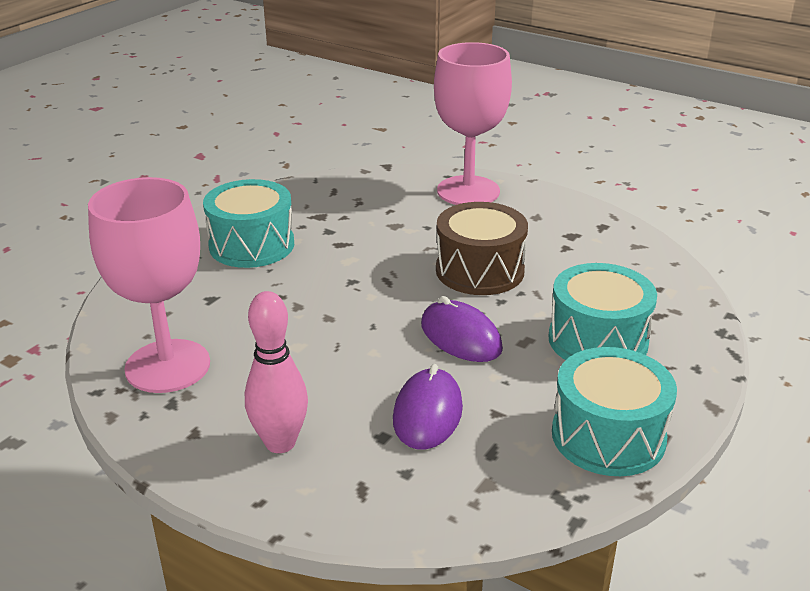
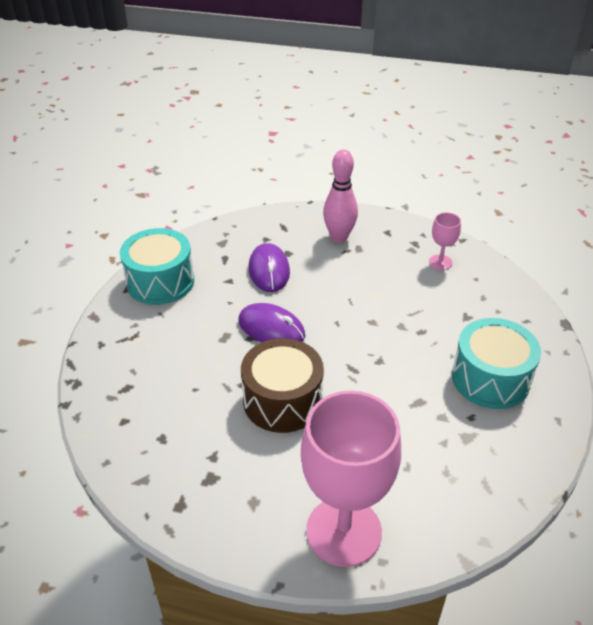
camera: 160 degrees right, 10 degrees up
pink goblet [88,177,210,393] -> pink goblet [429,212,461,270], size x0.44
turquoise drum [548,263,657,360] -> none

